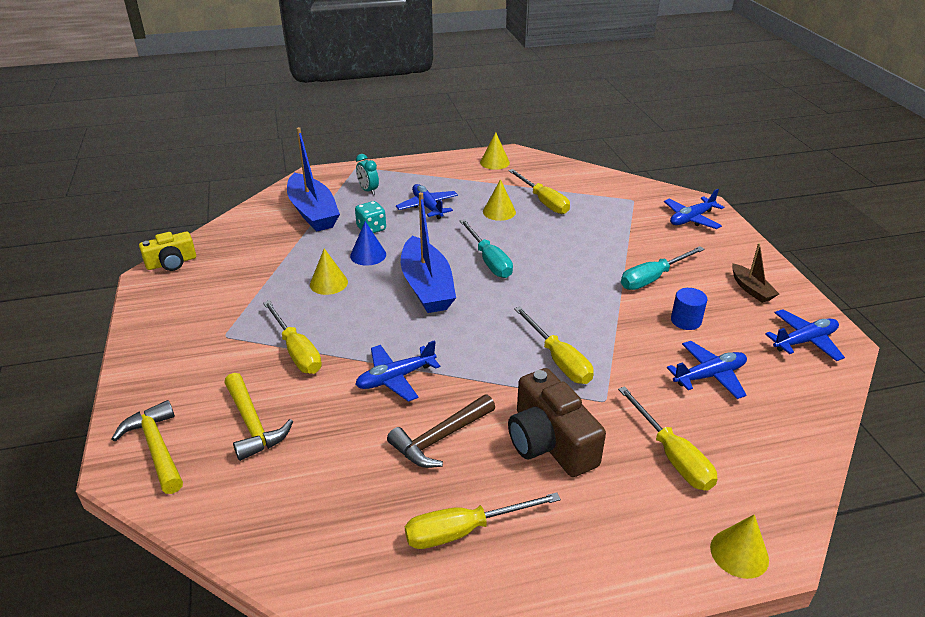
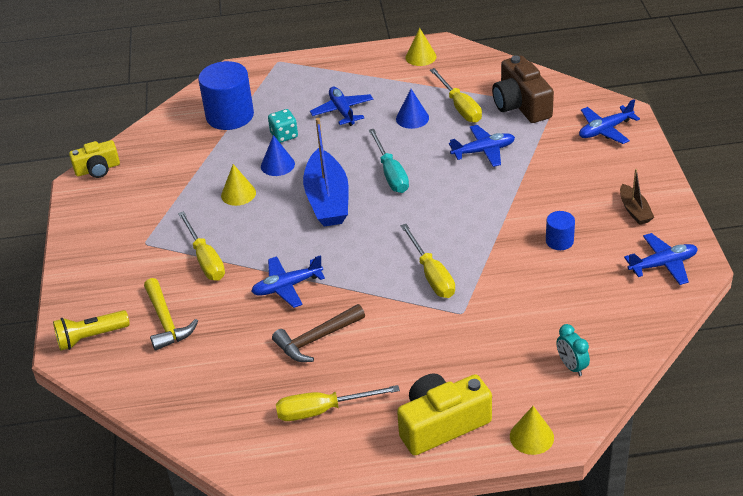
camera: 10 degrees right, 5 degrees up
yellow hammer [112,400,183,494] -> yellow flashlight [53,310,130,351]
blue boat [287,127,340,231] -> blue cylinder [198,61,254,130]
turquoise clock [356,154,379,195] -> turquoise clock moved to [557,324,590,376]
yellow cone [483,179,516,221] -> blue cone [396,89,429,129]
brown camera [508,368,606,477] -> brown camera moved to [492,56,554,123]
yellow screwdriver [618,386,717,491] -> none
turquoise screwdriver [621,246,705,290] -> none
blue plane [667,341,747,399] -> blue plane moved to [449,125,515,167]
none -> yellow camera [397,373,492,455]

